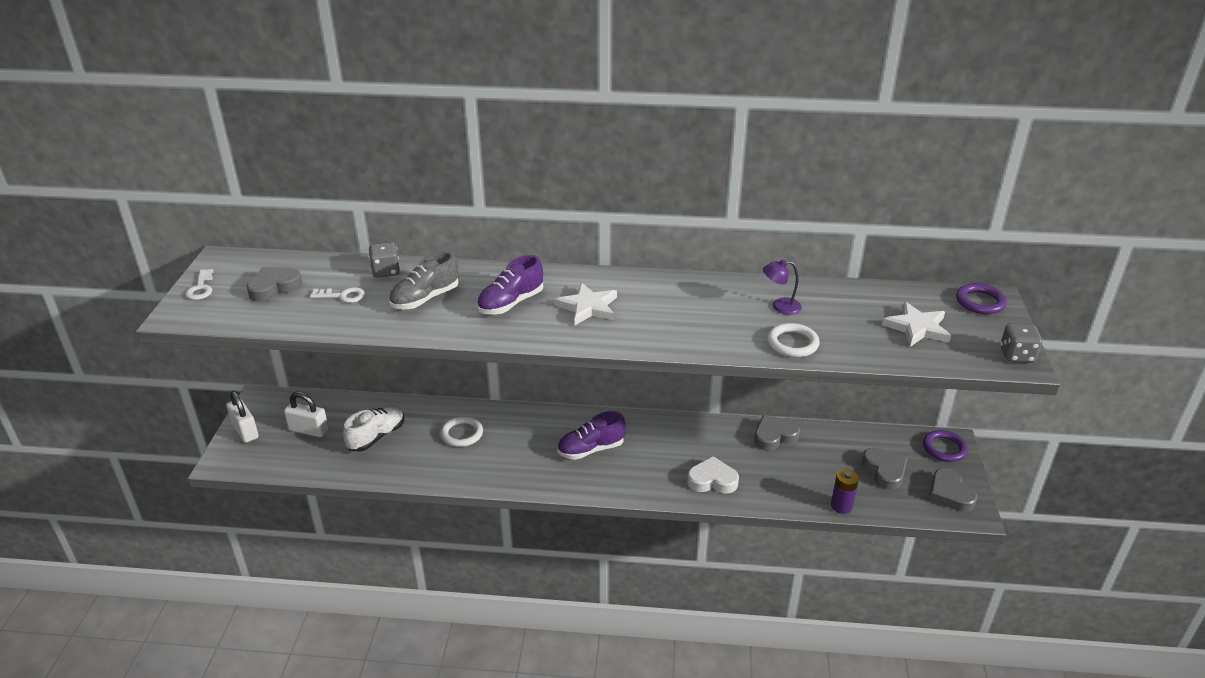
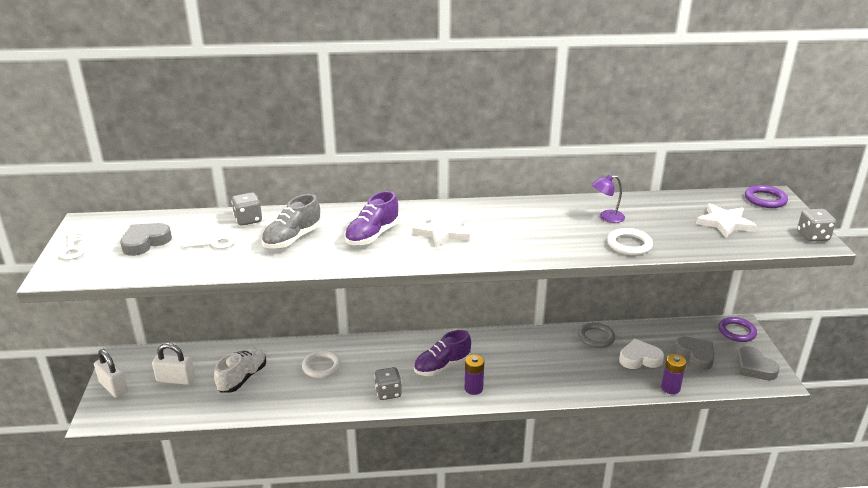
camera: 10 degrees left, 5 degrees down
white heart [687,456,739,494] -> white heart moved to [619,339,664,369]
grey heart [754,415,800,451] -> grey ring [578,323,615,348]
none -> grey dice [374,367,402,400]
none -> purple battery [465,355,484,395]

